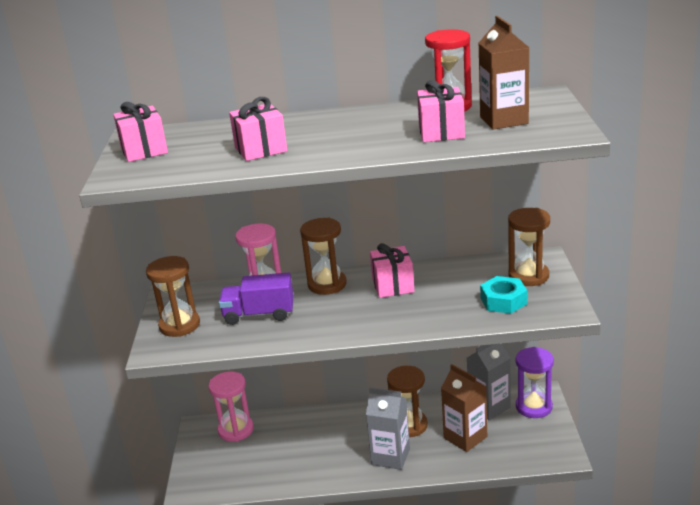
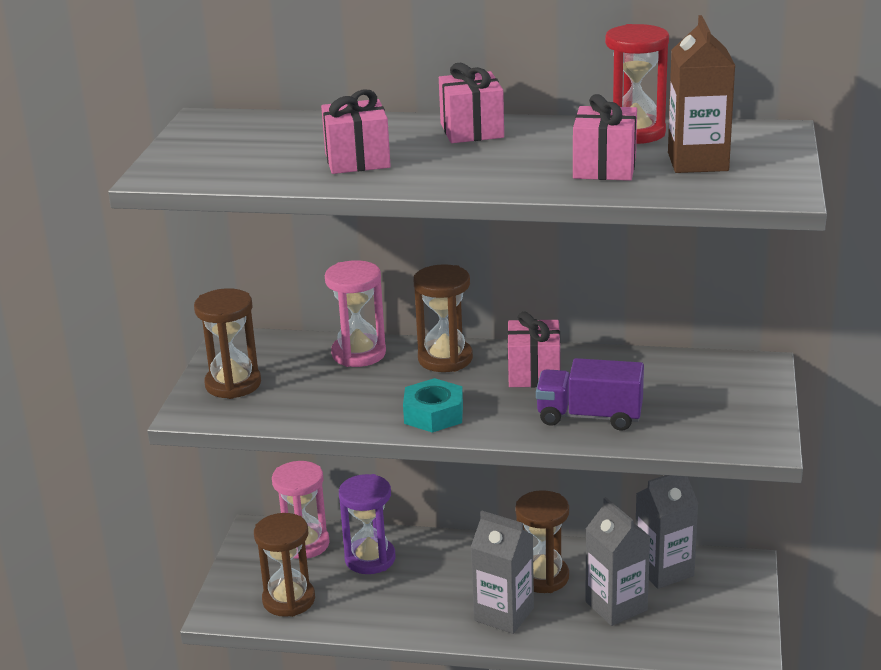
camera: 10 degrees right, 0 degrees up
pink gift [113,102,168,162] -> pink gift moved to [439,63,504,143]
purple truck [219,273,294,325] -> purple truck moved to [536,358,644,431]
brown carton [441,364,487,452] -> grey carton [585,497,650,626]
turquoise nut [480,276,527,314] -> turquoise nut moved to [403,378,463,433]
brown hourglass [508,208,550,286] -> brown hourglass moved to [254,513,315,617]
purple hourglass [516,347,554,418] -> purple hourglass moved to [339,474,396,574]

